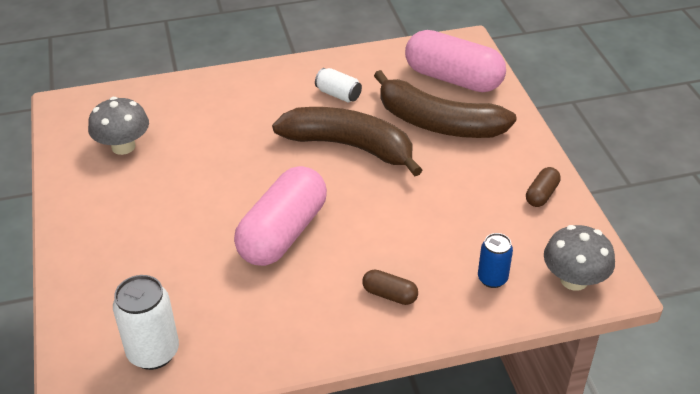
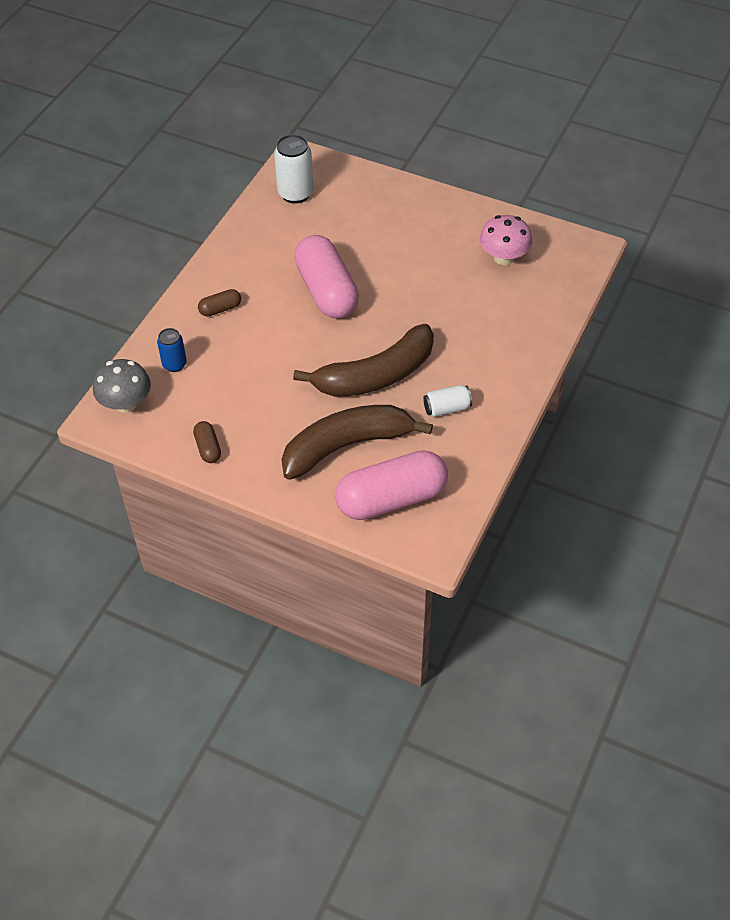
camera: 130 degrees right, 10 degrees up
grey mushroom [88,97,149,155] -> pink mushroom [480,215,532,265]

